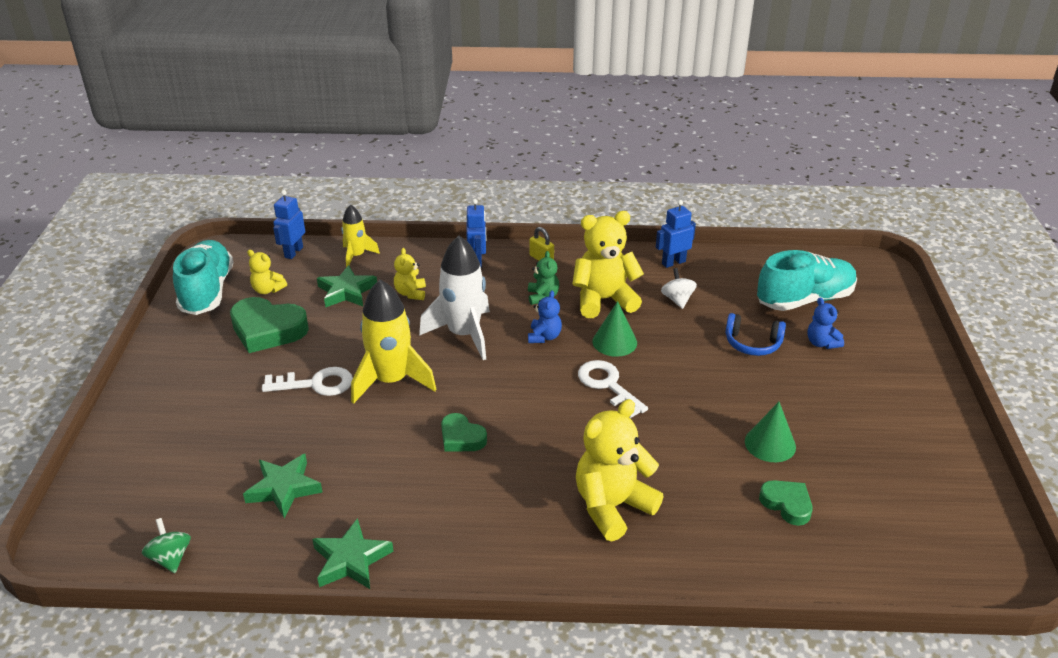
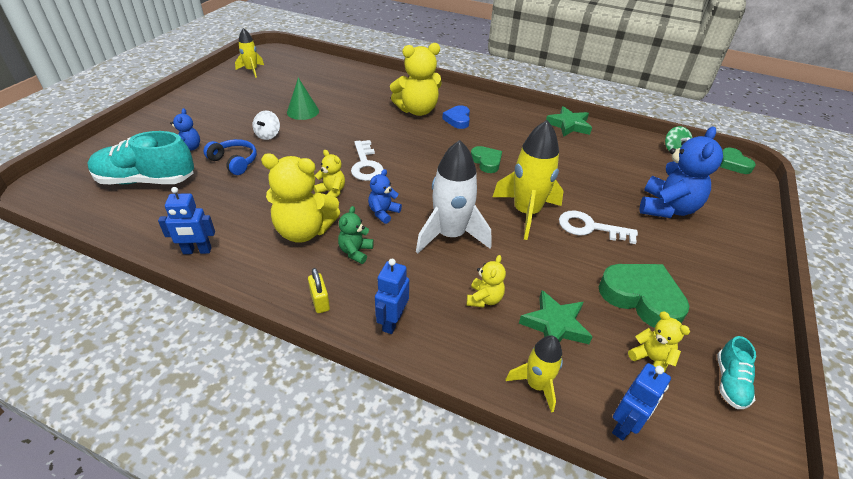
camera: 160 degrees left, 5 degrees up
turquoise shoe [173,240,234,315] -> turquoise shoe [717,336,756,409], size x0.51
green star [243,454,323,518] -> none
green cone [592,301,637,357] -> yellow teddy bear [314,150,345,198]
white spinning top [661,268,697,309] -> white spinning top moved to [253,111,280,140]
green heart [759,480,813,526] -> green heart moved to [720,147,756,174]
none -> yellow rocket [235,28,264,78]
none -> blue heart [442,105,470,129]
none -> blue teddy bear [640,126,723,218]

